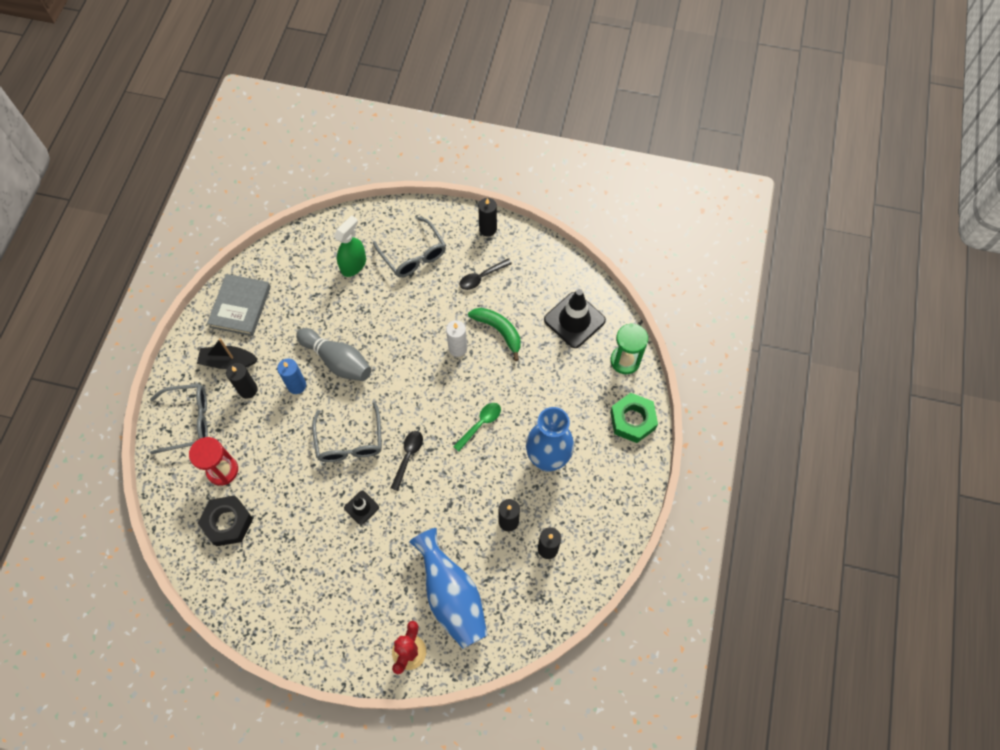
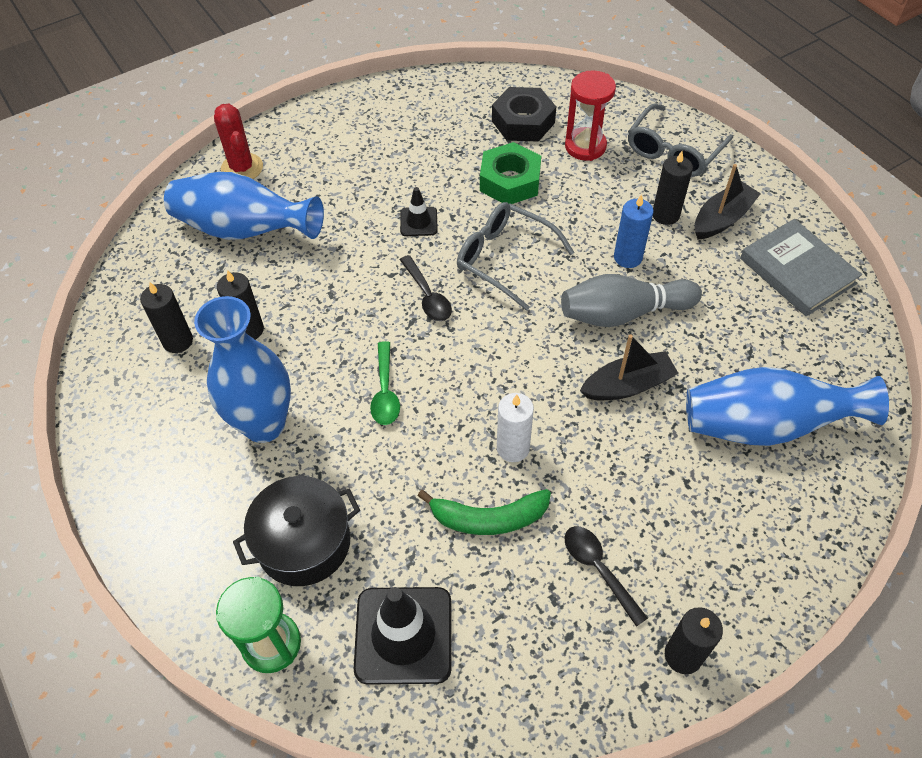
camera: 135 degrees right, 10 degrees down
green spray bottle [334,215,366,277] -> blue vase [686,367,889,446]
grey glasses [373,217,446,277] -> none
black spoon [460,259,512,290] -> black spoon turned 45 degrees counterclockwise [565,526,648,627]
green nut [610,393,658,443] -> green nut moved to [480,142,541,204]
none -> black pot [233,476,360,586]
none -> black boat [580,334,678,400]

